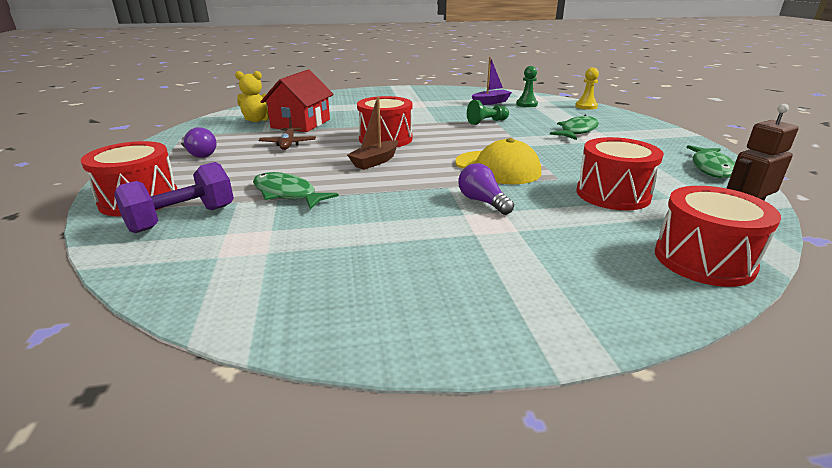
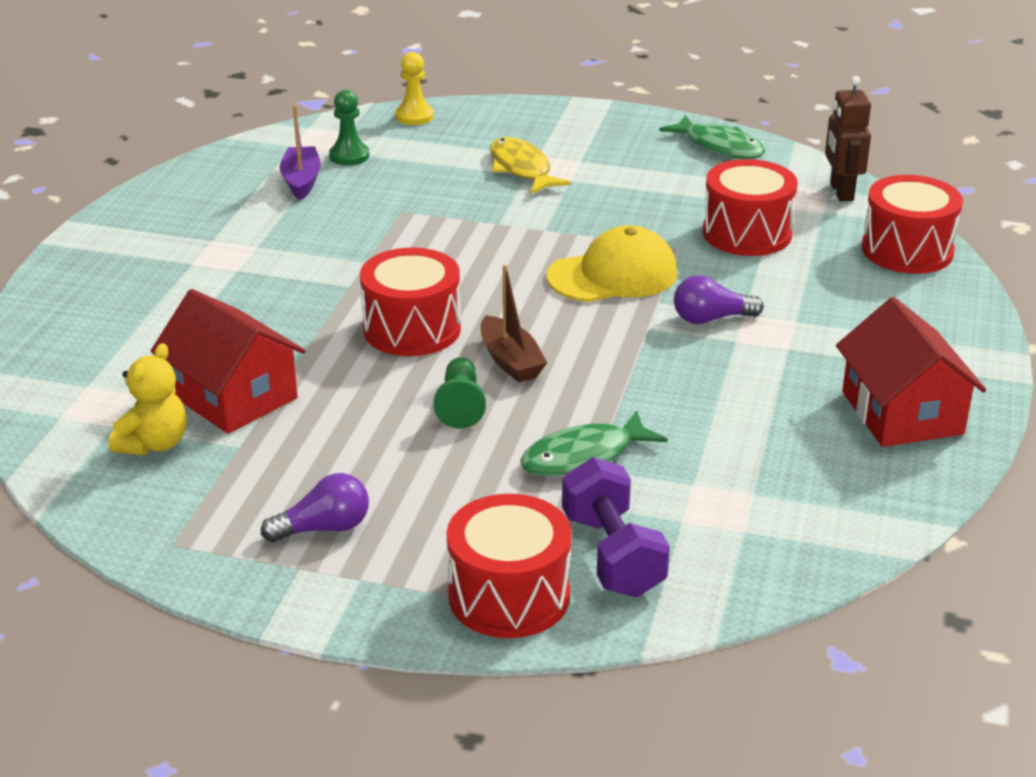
camera: 65 degrees left, 5 degrees up
brown plane [259,117,316,150] -> none
green pawn [467,100,509,125] -> green pawn moved to [434,357,486,428]
green fish [550,115,599,140] -> yellow fish [490,137,571,194]
none -> red house [836,297,986,447]

